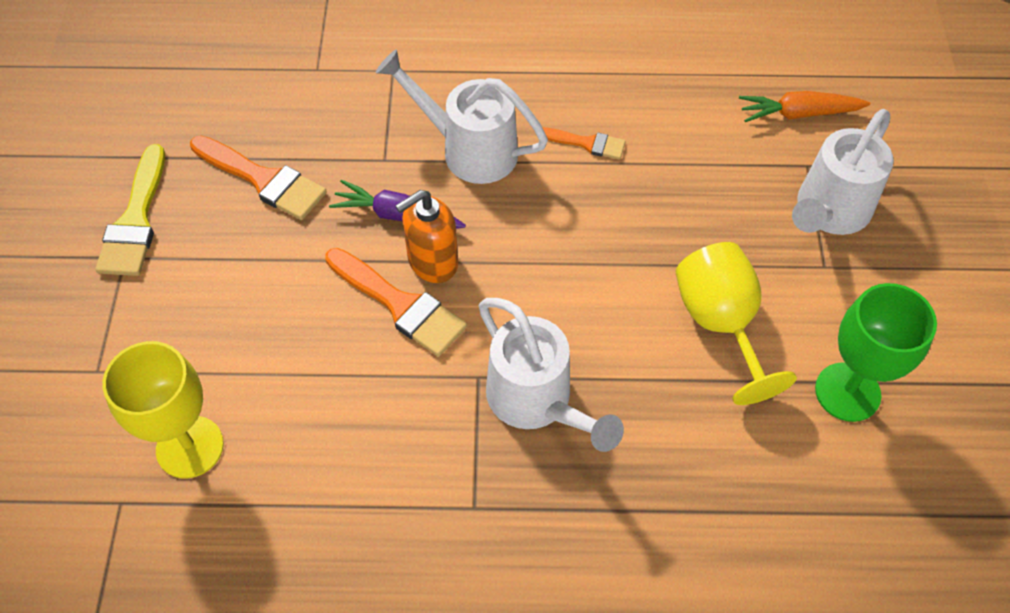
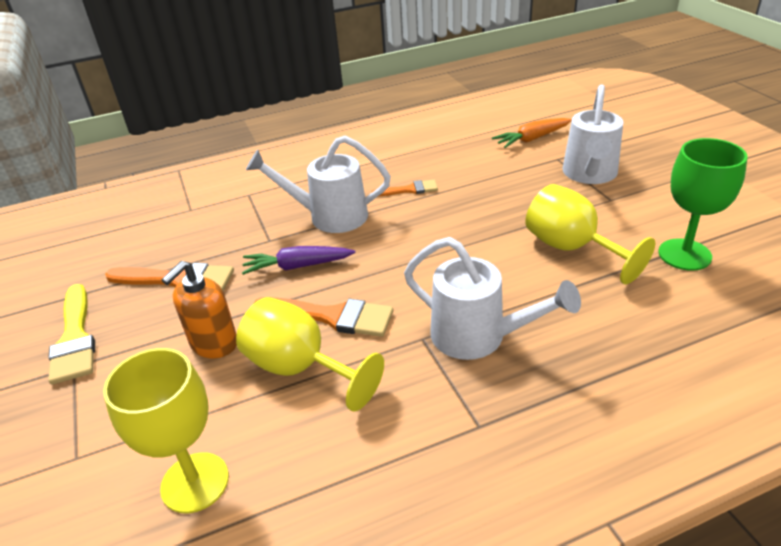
camera: 20 degrees left, 20 degrees down
orange soap dispenser [396,190,458,283] -> orange soap dispenser moved to [162,261,237,358]
none -> yellow goblet [236,297,384,411]

